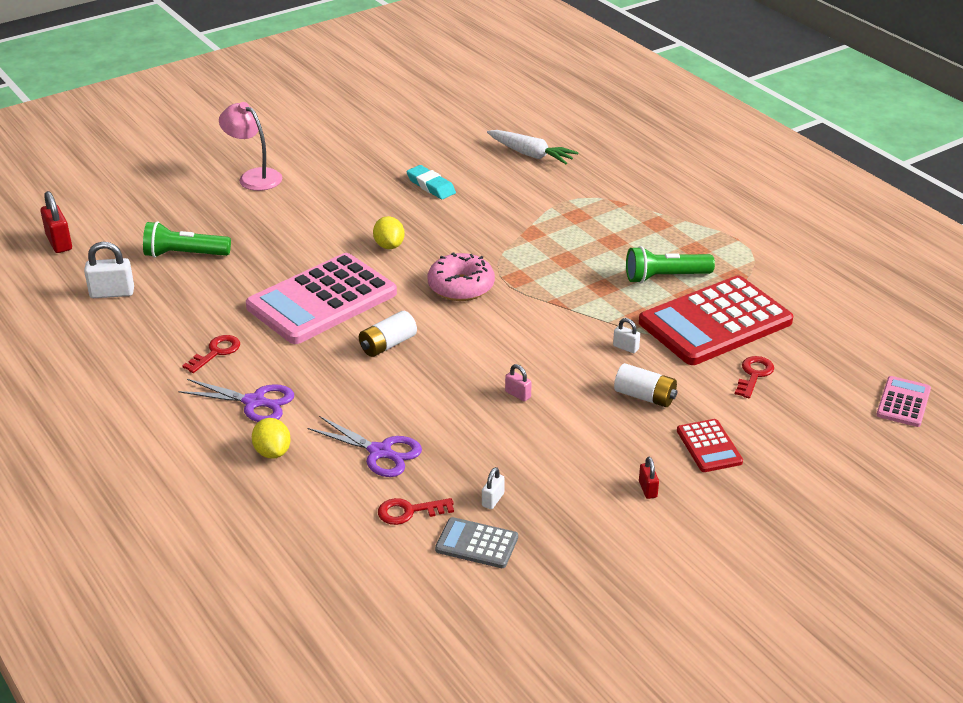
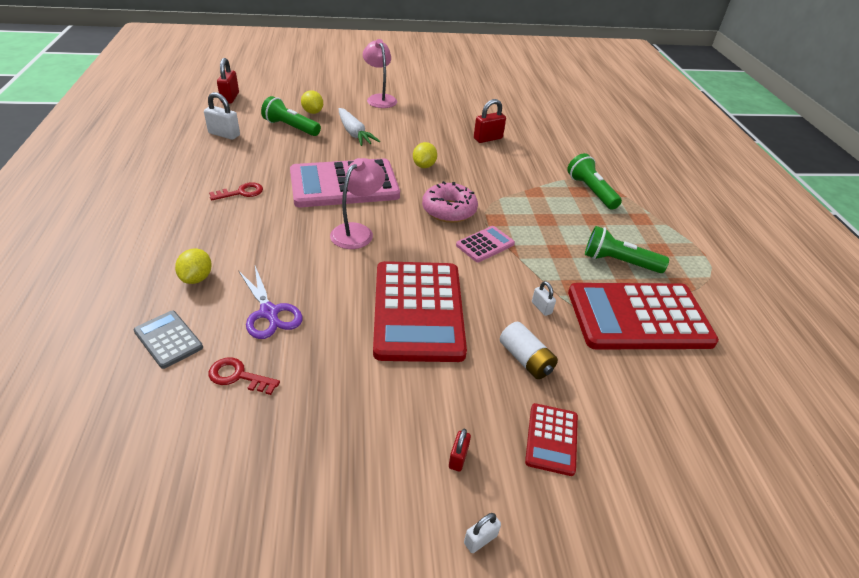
camera: 25 degrees right, 5 degrees up
purple scissors [178,379,294,422] -> none
white battery [359,311,417,357] -> pink lamp [330,158,385,249]
turquoise eraser [406,165,456,199] -> red padlock [474,99,506,143]
grey calculator [435,517,518,568] -> grey calculator moved to [133,311,203,369]
white padlock [482,467,505,509] -> white padlock moved to [464,513,501,553]
white carrot [487,130,579,164] -> white carrot moved to [339,108,380,146]
pink padlock [505,364,532,402] -> red calculator [373,261,467,362]
red key [735,356,774,398] -> none
pink calculator [876,376,931,427] -> pink calculator moved to [456,226,515,262]
none -> yellow lemon [301,90,323,114]
none -> green flashlight [567,153,622,210]

